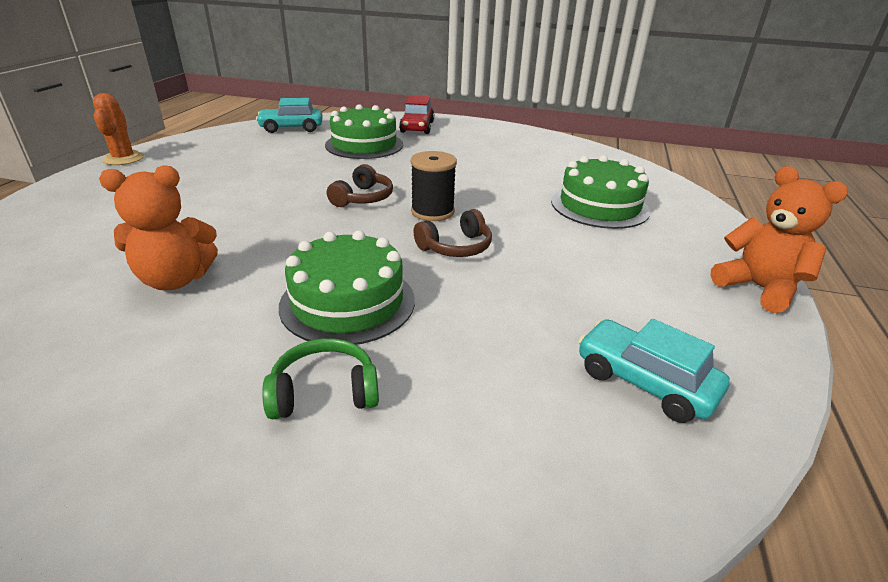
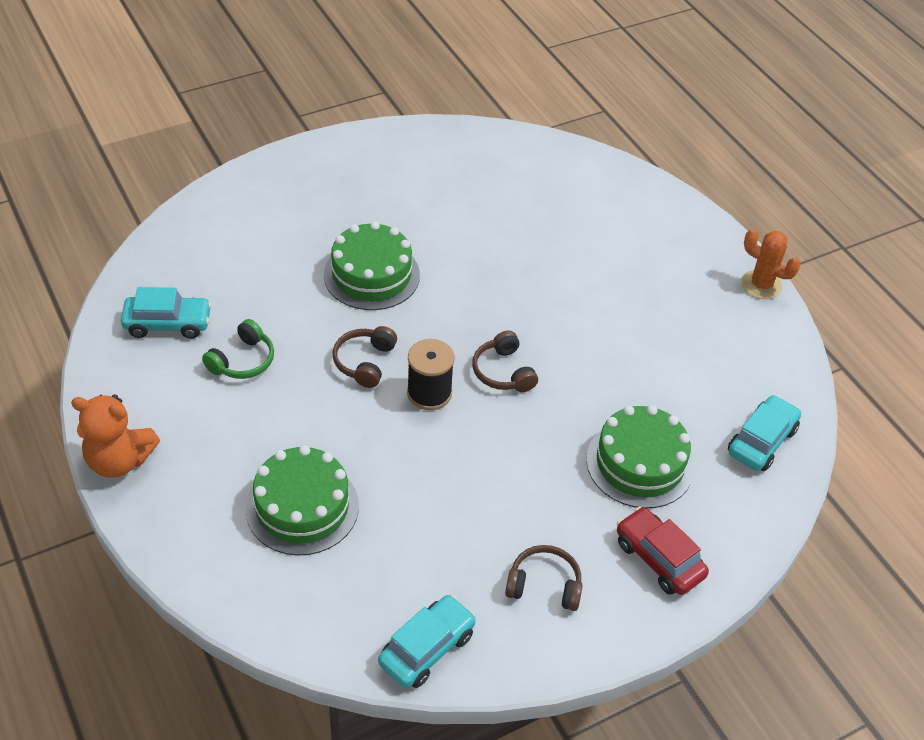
camera: 135 degrees right, 15 degrees up
orange teddy bear [99,165,218,290] -> none
green headphones [262,338,379,419] -> green headphones moved to [202,319,274,379]
none -> turquoise car [378,595,476,688]
none -> brown headphones [505,545,583,611]

